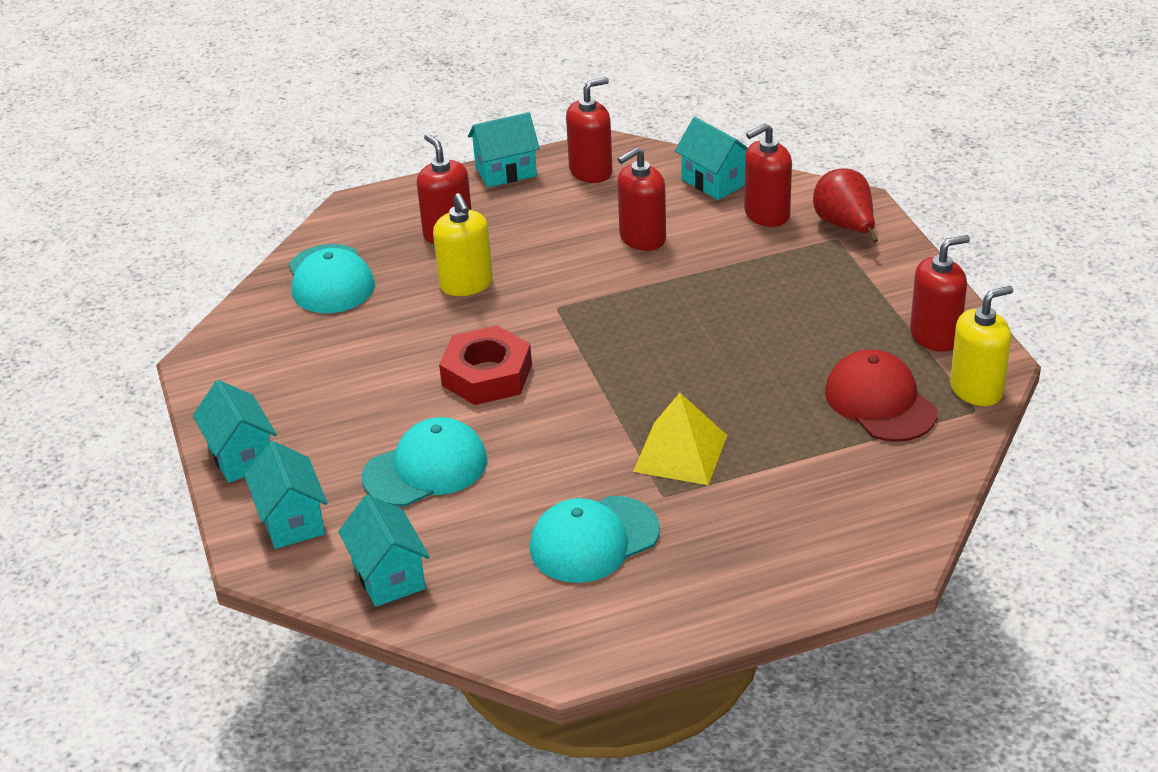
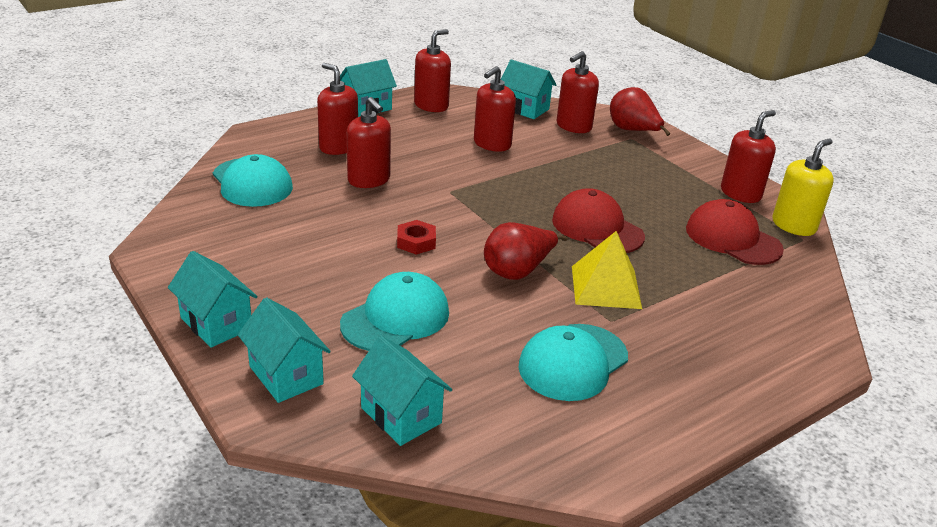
camera: 20 degrees left, 5 degrees down
yellow soap dispenser [433,193,493,296] -> red soap dispenser [347,97,391,188]
red nut [439,325,532,405] -> red nut [397,220,436,255], size x0.55
none -> red pear [484,222,568,280]
none -> red cap [552,188,645,253]

